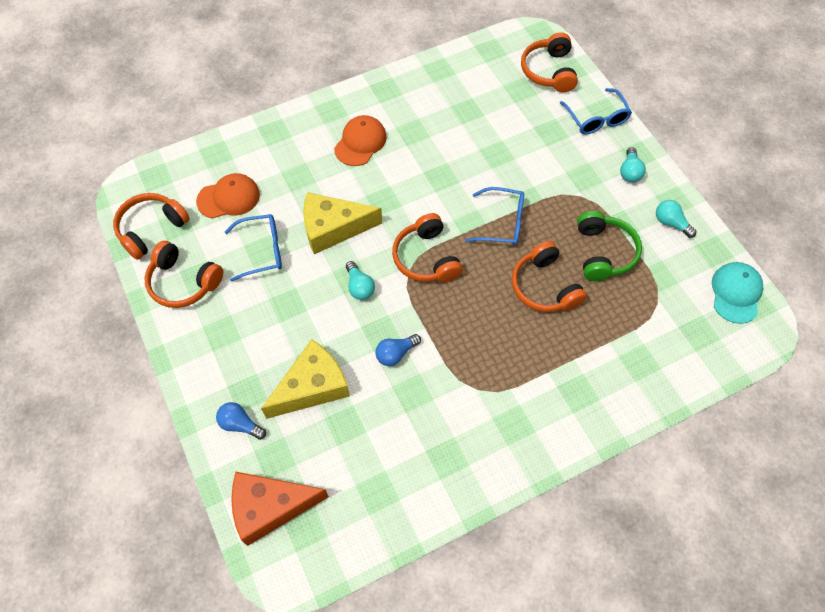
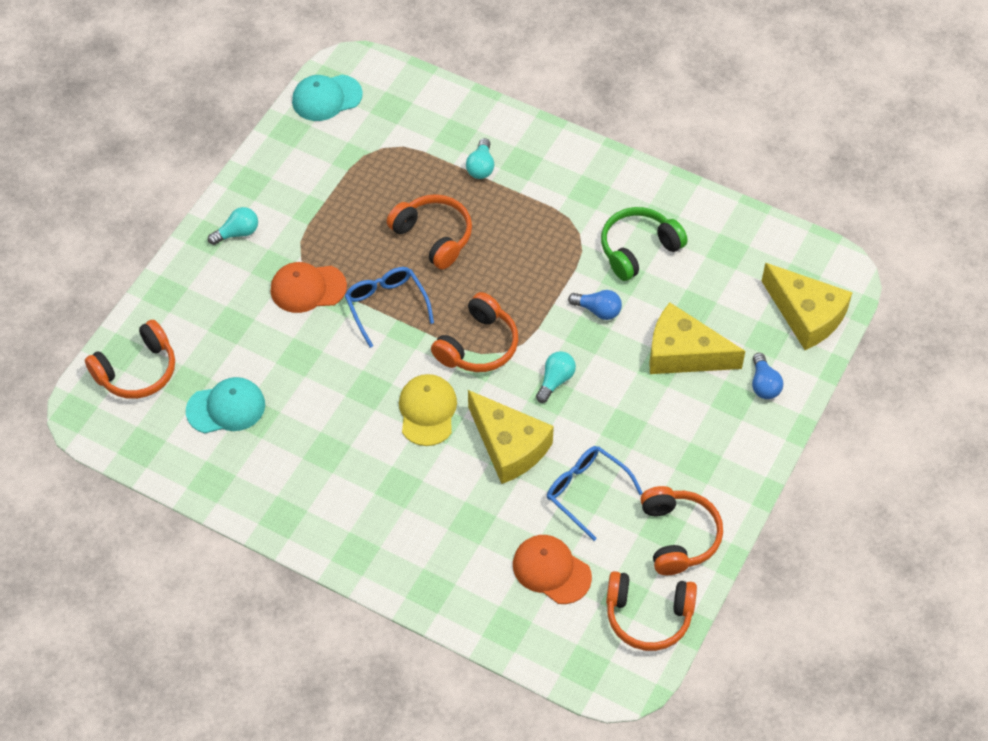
camera: 125 degrees left, 5 degrees down
orange cheese [231,472,329,546] -> yellow cheese [762,263,853,350]
orange cap [334,115,387,166] -> orange cap moved to [271,262,347,313]
orange headphones [512,241,587,312] -> orange headphones turned 75 degrees counterclockwise [387,194,472,270]
blue glasses [560,88,632,134] -> none
green headphones [577,211,642,281] -> green headphones moved to [601,207,687,281]
turquoise light bulb [656,200,697,238] -> turquoise light bulb moved to [466,138,494,179]
none -> turquoise cap [186,377,265,433]
none -> yellow cap [399,374,457,446]

